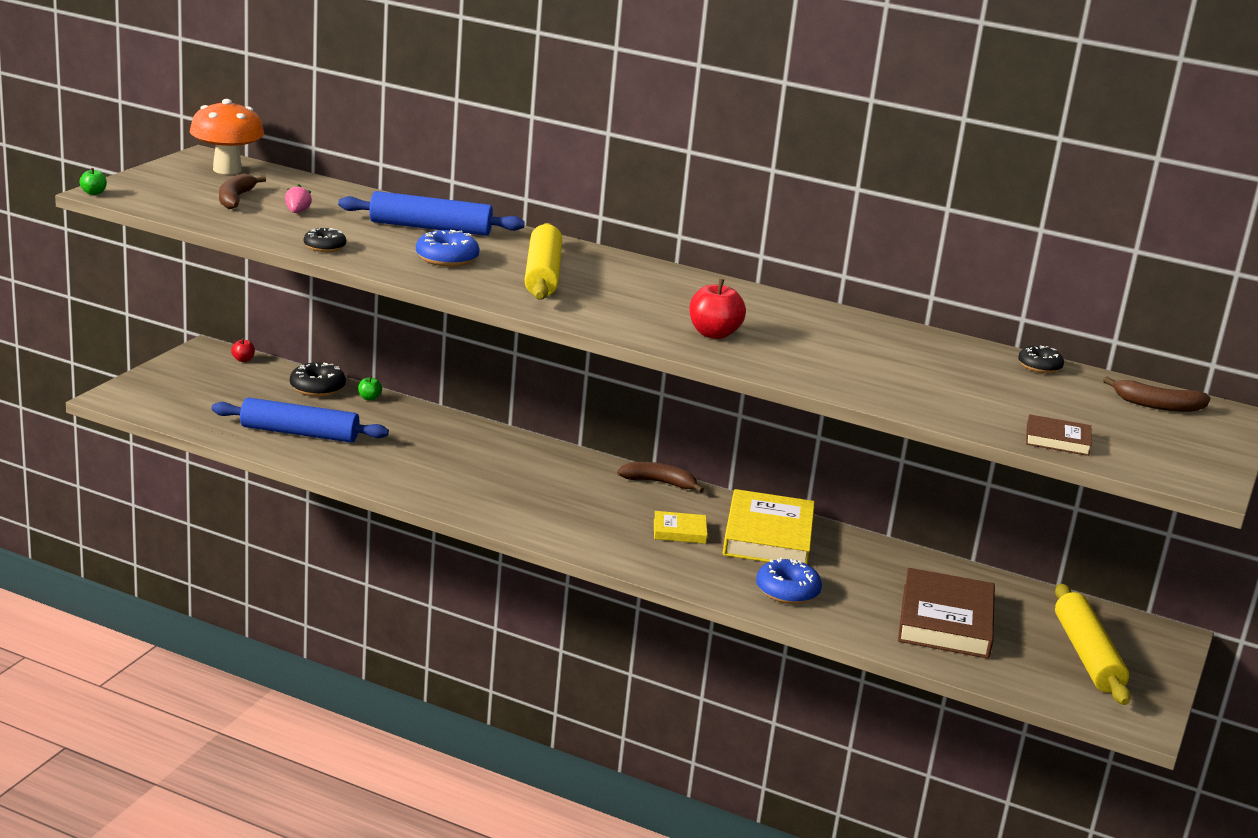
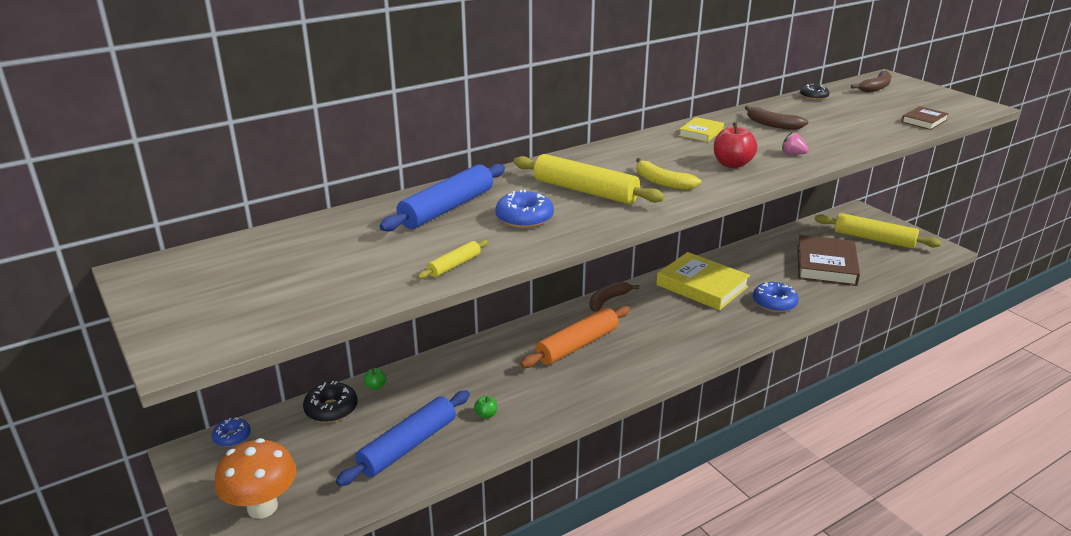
camera: 55 degrees left, 5 degrees up
green apple [79,168,107,195] -> green apple moved to [474,396,497,419]
orange mushroom [190,99,264,174] -> orange mushroom moved to [214,438,297,519]
brown banana [219,173,266,209] -> brown banana moved to [745,106,808,130]
red apple [231,338,255,362] -> blue donut [212,418,251,447]
pink strawberry [285,184,312,213] -> pink strawberry moved to [782,132,809,155]
black donut [304,228,346,252] -> yellow rolling pin [418,240,488,279]
yellow book [654,511,707,544] -> yellow book moved to [679,117,724,142]
brown book [898,568,995,659] -> brown book turned 60 degrees clockwise [797,235,860,286]
none -> orange rolling pin [520,306,630,368]
none -> yellow banana [636,158,701,190]

